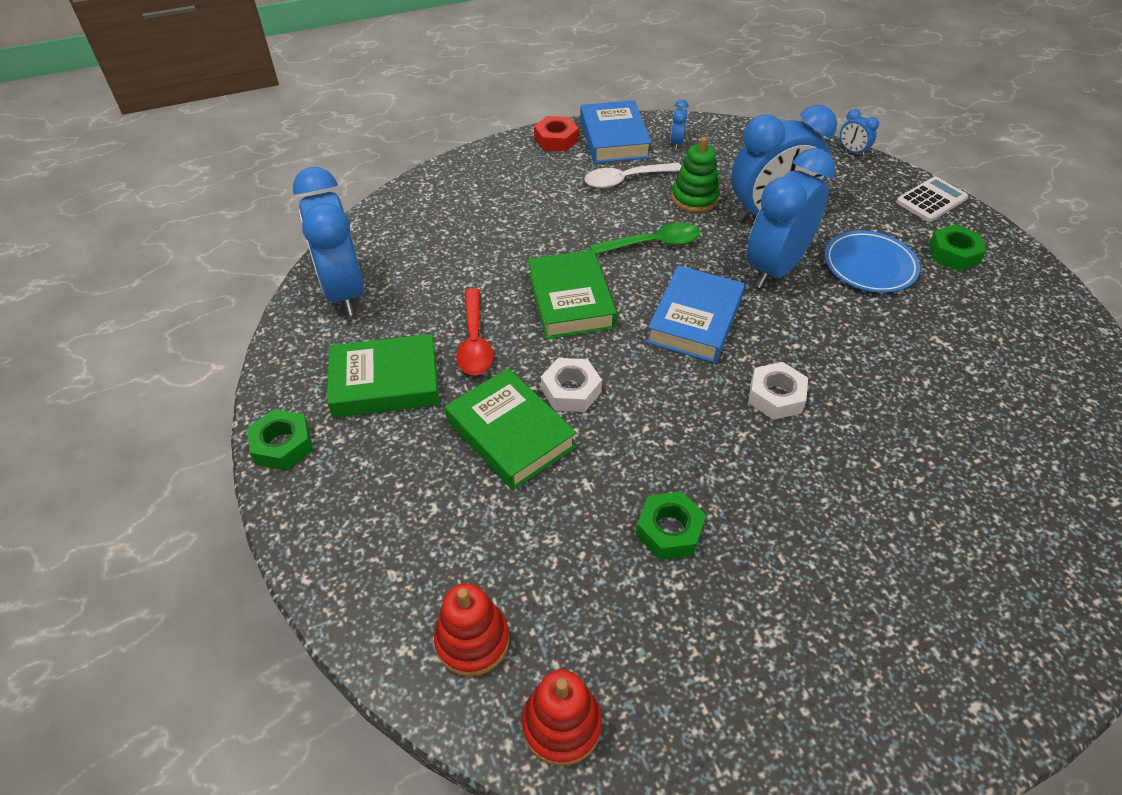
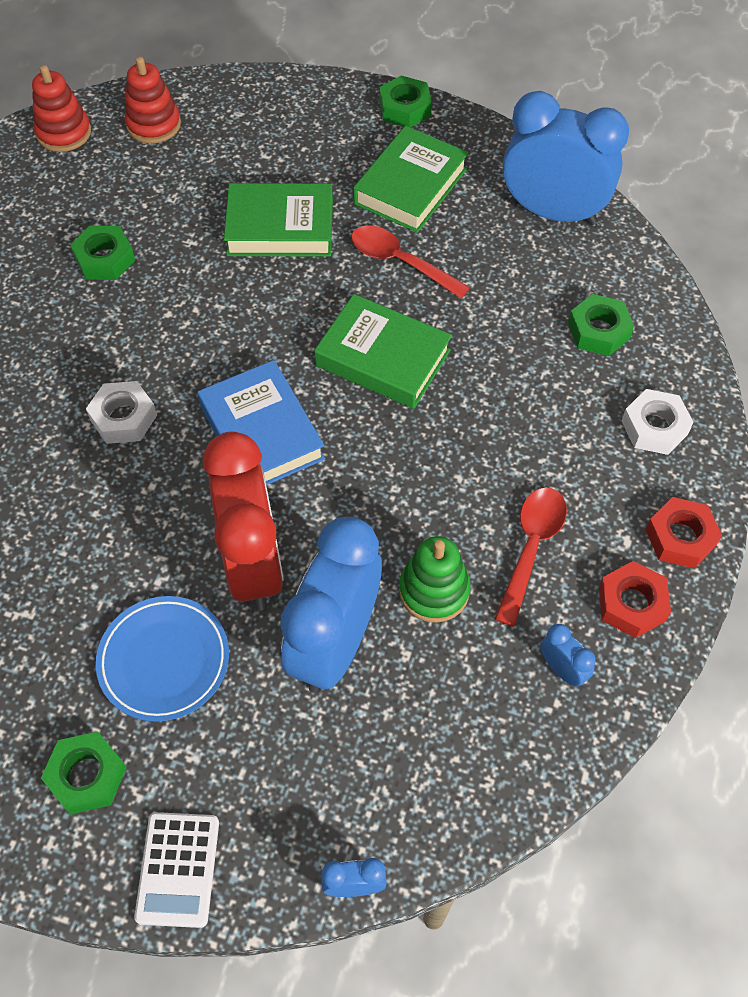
camera: 130 degrees right, 10 degrees up
white nut [541,358,602,412] -> white nut moved to [622,389,694,455]
blue book [580,100,652,163] -> red nut [599,561,671,638]
white spoon [584,163,681,188] -> red spoon [495,487,567,626]
green spoon [590,222,701,254] -> none
blue clock [747,148,835,288] -> red clock [203,431,284,611]
none -> green nut [568,294,634,356]

